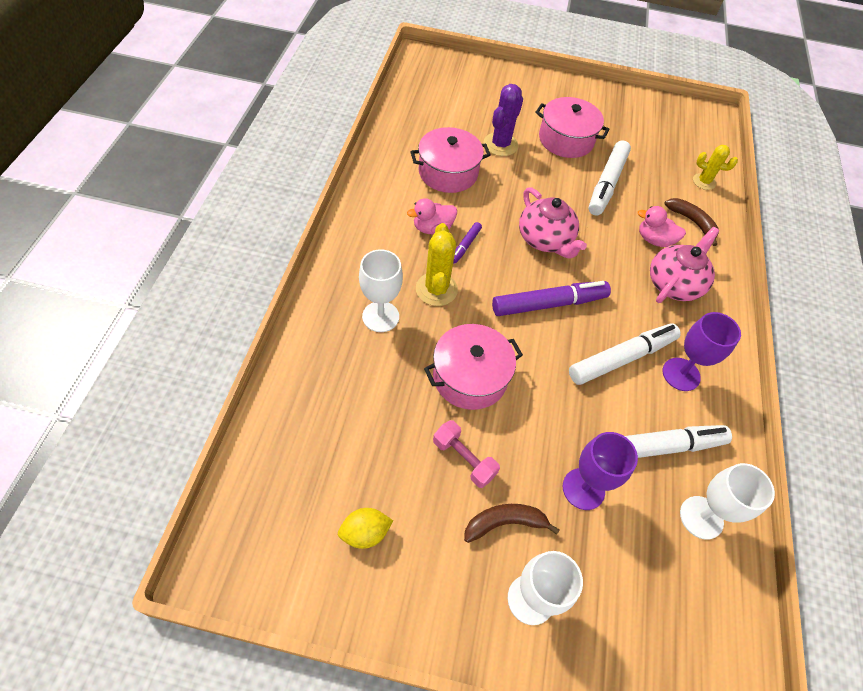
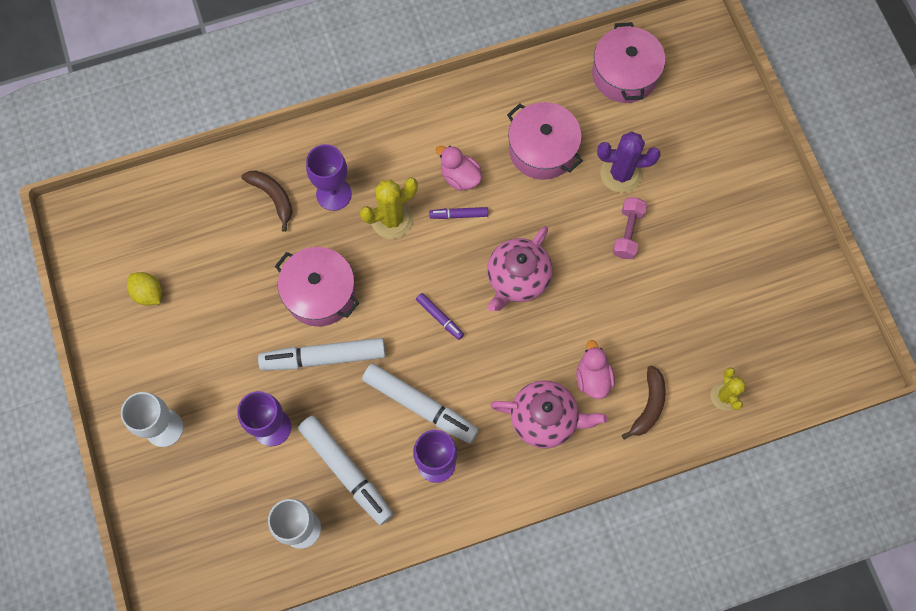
camera: 65 degrees right, 15 degrees up
white goblet [359,249,403,332] -> purple goblet [306,144,352,211]
pink dumbbell [433,420,500,488] -> pink dumbbell moved to [613,198,647,259]
brown banana [464,504,560,543] -> brown banana moved to [241,171,293,232]
purple marker [492,281,611,316] -> purple marker [416,293,464,340], size x0.49
pink pot [535,97,610,158] -> pink pot moved to [592,22,665,103]
white marker [588,140,631,216] -> white marker moved to [258,338,386,371]

